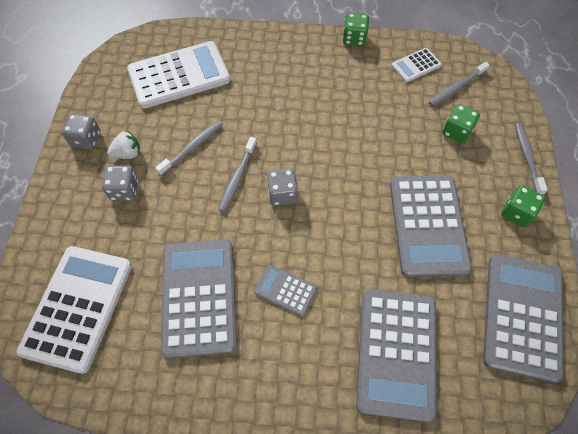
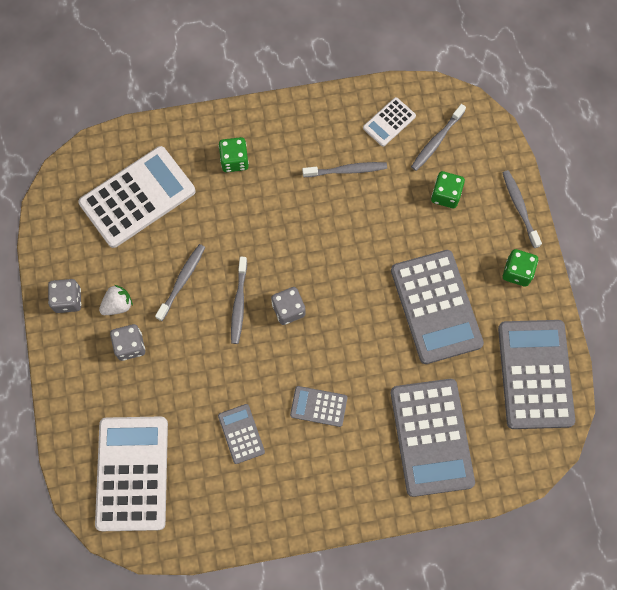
camera: 15 degrees left, 10 degrees up
grey calculator [161,239,237,359] -> grey calculator [218,404,265,464], size x0.48
green dice [343,13,369,46] -> green dice moved to [219,137,249,172]
none -> grey toothbrush [302,162,387,177]

